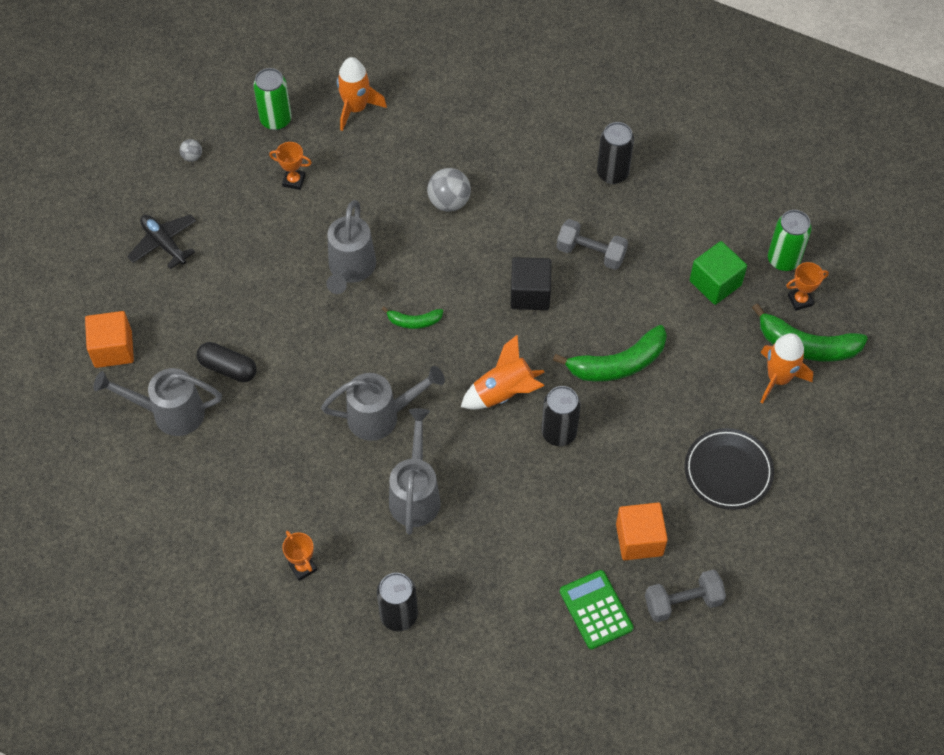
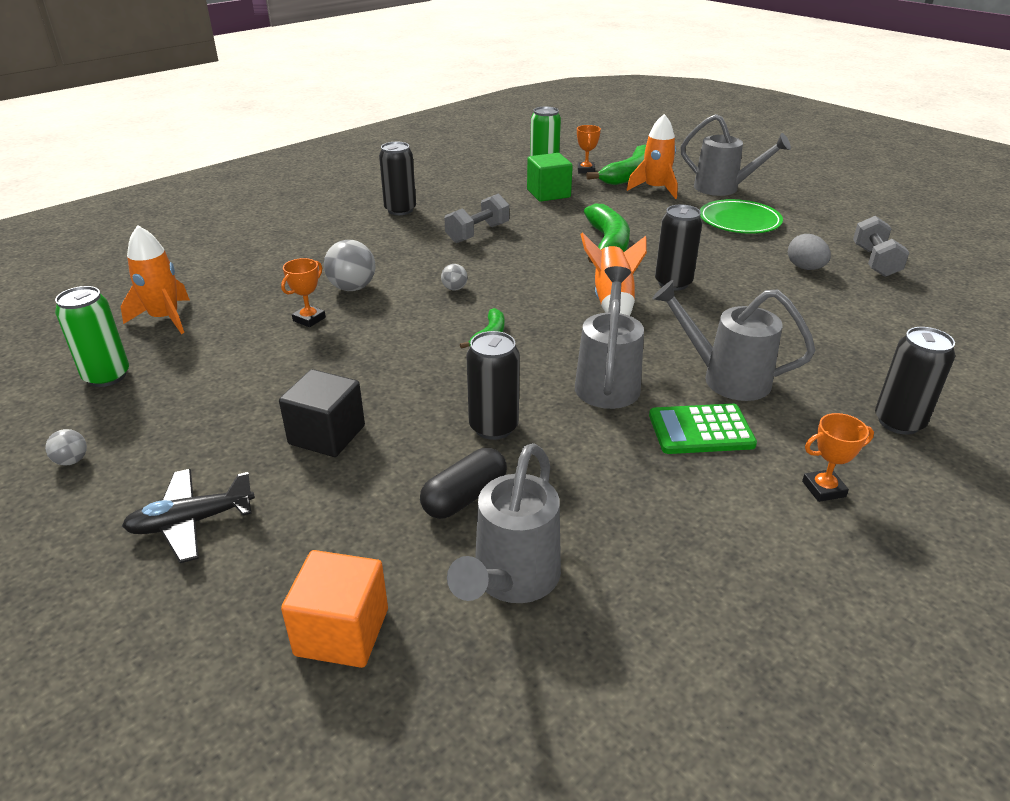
camera: 70 degrees left, 25 degrees down
orange trophy [269,142,312,190] -> orange trophy moved to [281,258,326,327]
grey watering can [326,200,376,294] -> grey watering can moved to [680,114,791,196]
black cube [510,257,551,310] -> black cube moved to [279,369,365,457]
green calculator [560,570,633,649] -> green calculator moved to [649,403,757,454]
orange cube [616,502,668,560] -> grey egg [788,234,831,270]
black plate [685,428,774,510] -> green plate [700,199,783,234]
none -> grey ball [441,264,468,290]
none -> black can [466,331,520,440]

